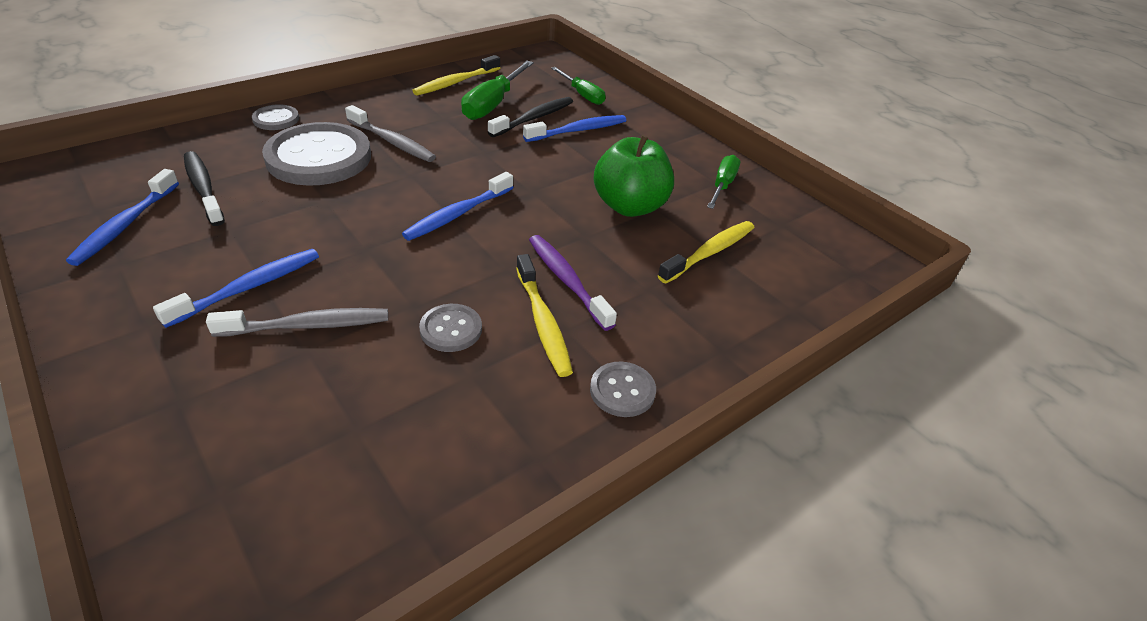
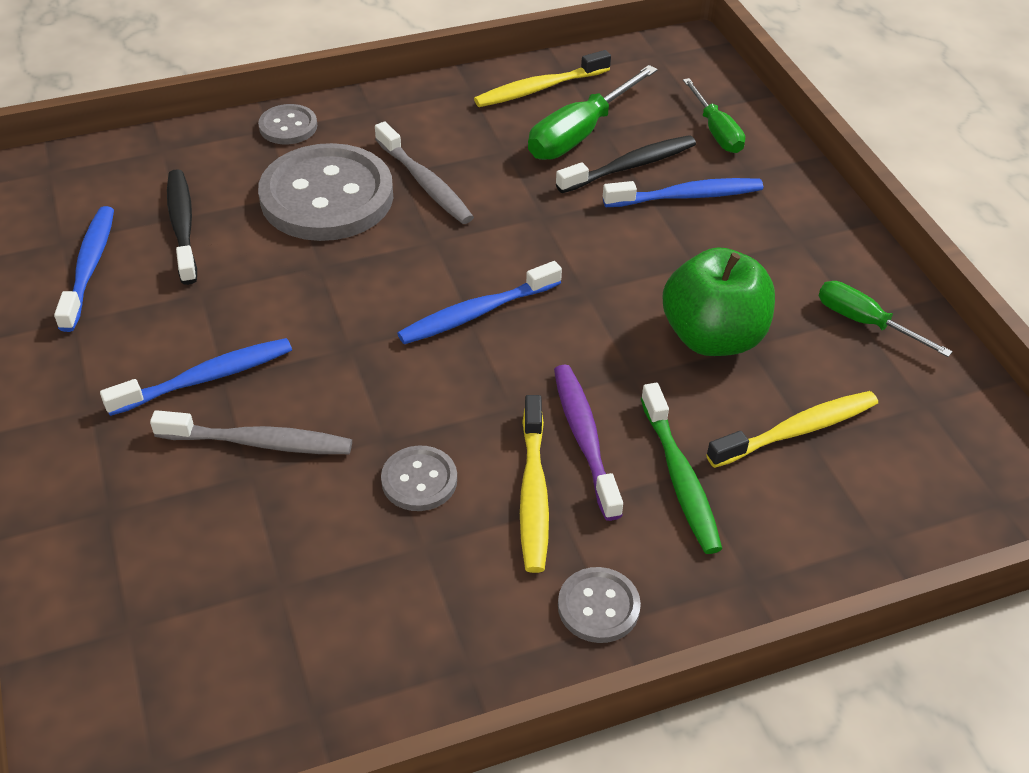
camera: 20 degrees right, 5 degrees up
blue toothbrush [66,169,179,266] -> blue toothbrush turned 150 degrees clockwise [54,206,114,332]
green screwdriver [707,155,740,209] -> green screwdriver turned 90 degrees counterclockwise [819,281,953,357]
none -> green toothbrush [641,383,722,554]

